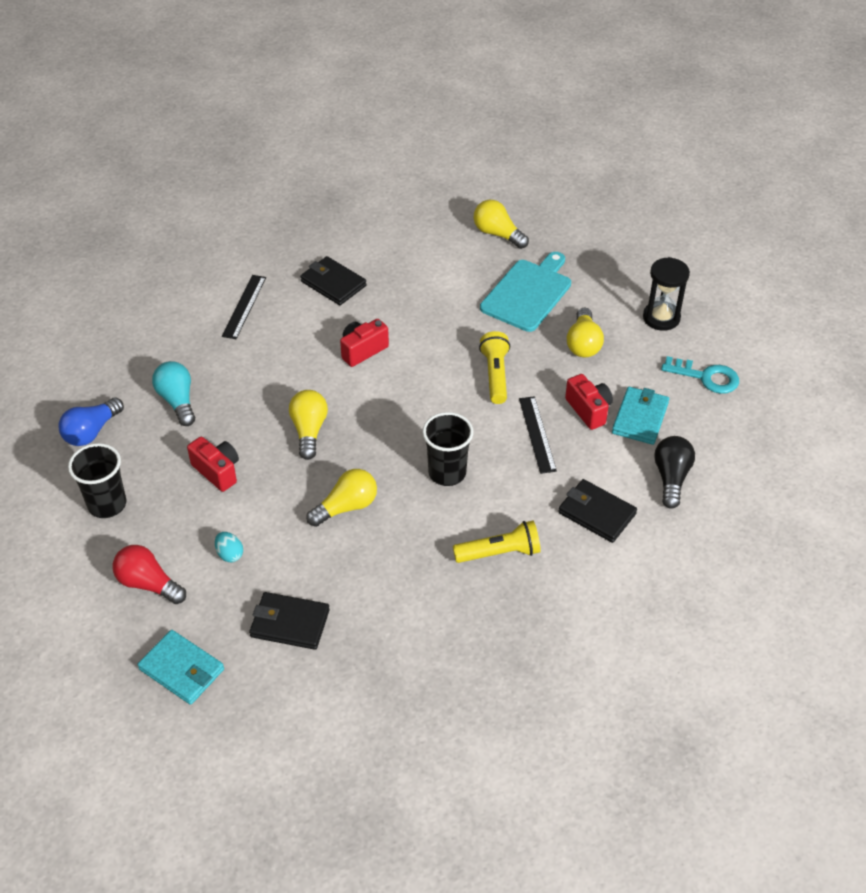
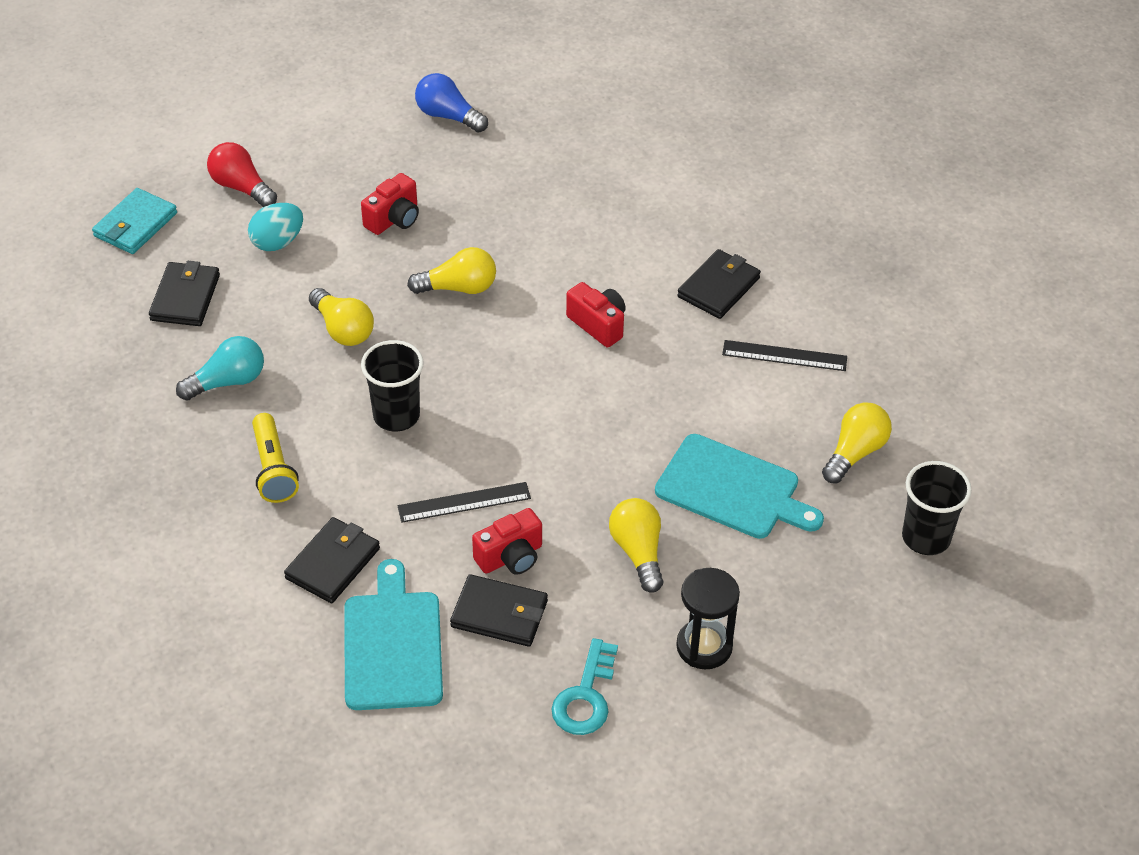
camera: 85 degrees right, 0 degrees up
black cup [68,443,126,518] -> black cup moved to [902,461,972,555]
red light bulb [113,545,186,604] -> red light bulb turned 75 degrees counterclockwise [207,142,277,207]
turquoise light bulb [152,361,195,426] -> turquoise light bulb moved to [176,336,264,401]
turquoise egg [215,532,243,562] -> turquoise egg [248,203,303,251], size x1.58
black ruler [222,275,266,339] -> black ruler moved to [722,340,847,371]
yellow flashlight [479,331,510,404] -> none
yellow light bulb [567,308,604,357] -> yellow light bulb turned 75 degrees clockwise [609,498,663,593]
turquoise wallet [612,387,669,445] -> black wallet [450,574,548,647]
black light bulb [654,436,695,509] -> turquoise cutting board [344,559,443,710]

